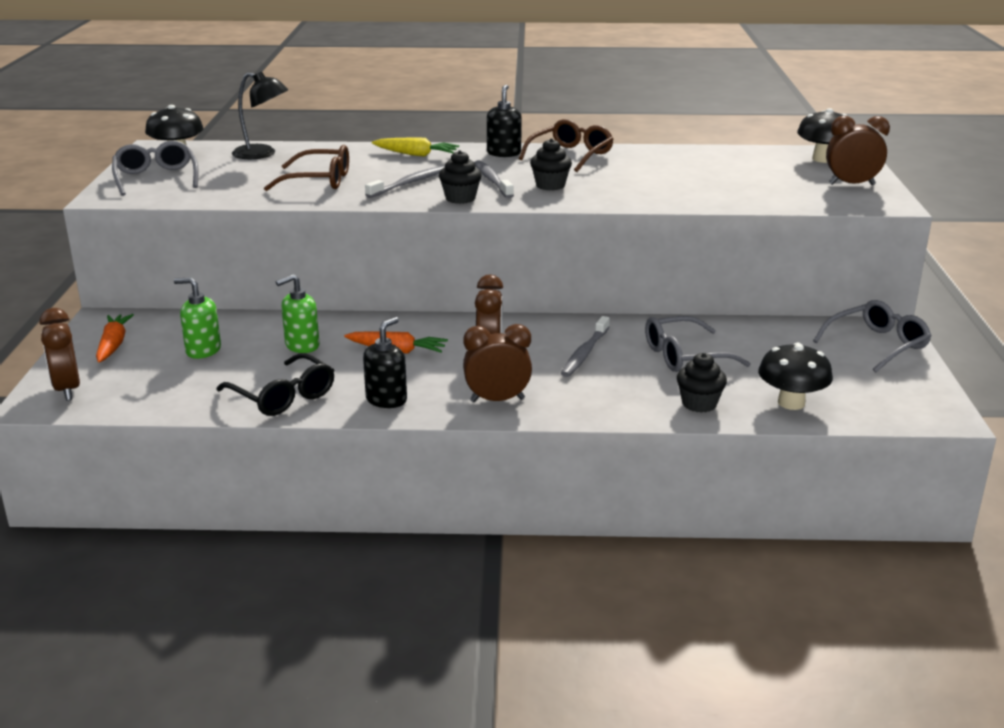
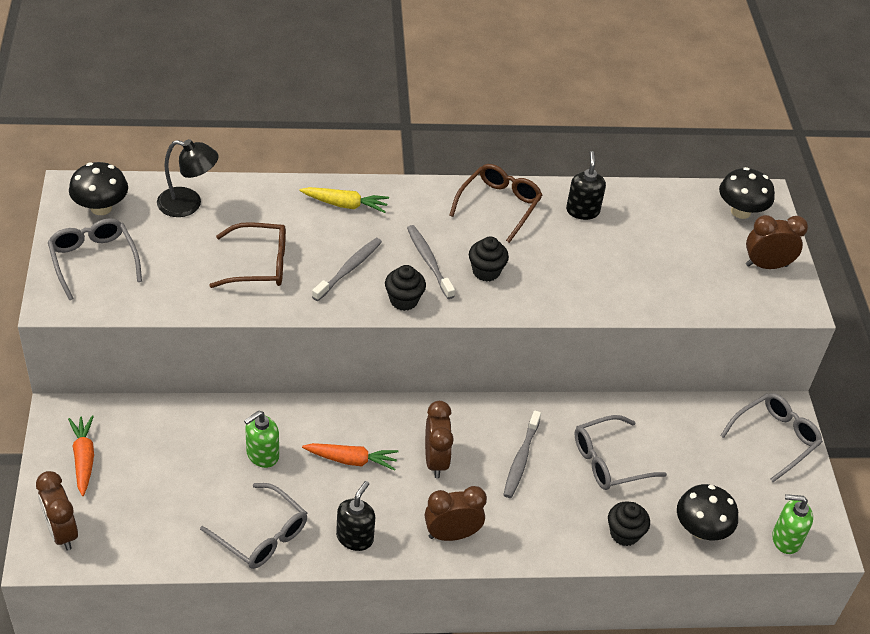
camera: 10 degrees left, 20 degrees up
green soap dispenser [174,277,221,359] -> green soap dispenser moved to [772,494,813,554]
black glasses [216,353,334,416] -> grey glasses [200,483,307,569]
black soap dispenser [487,85,522,157] -> black soap dispenser moved to [566,151,606,220]

